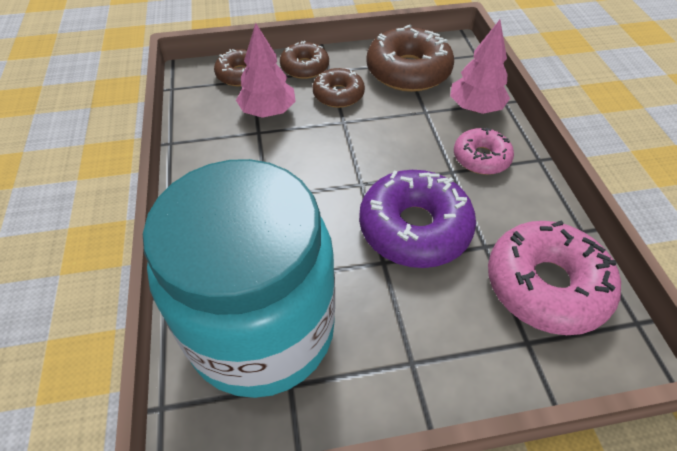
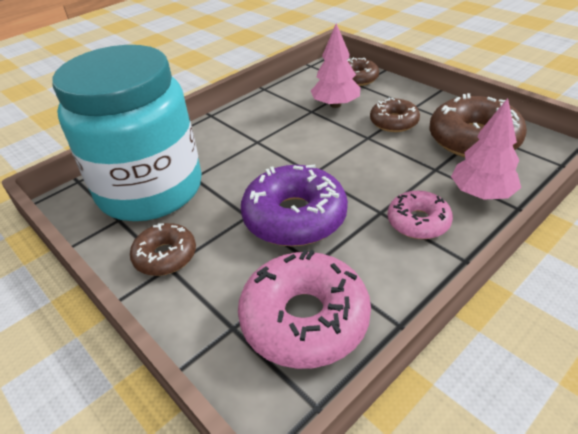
camera: 60 degrees right, 10 degrees down
brown donut [280,41,329,79] -> brown donut moved to [130,223,196,276]

